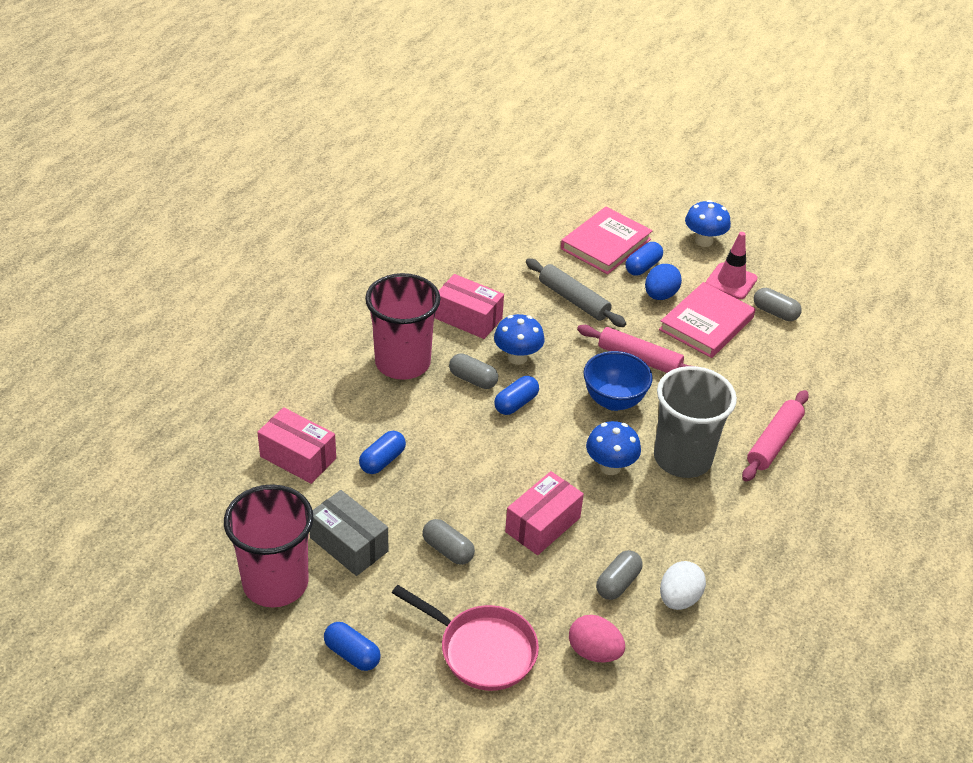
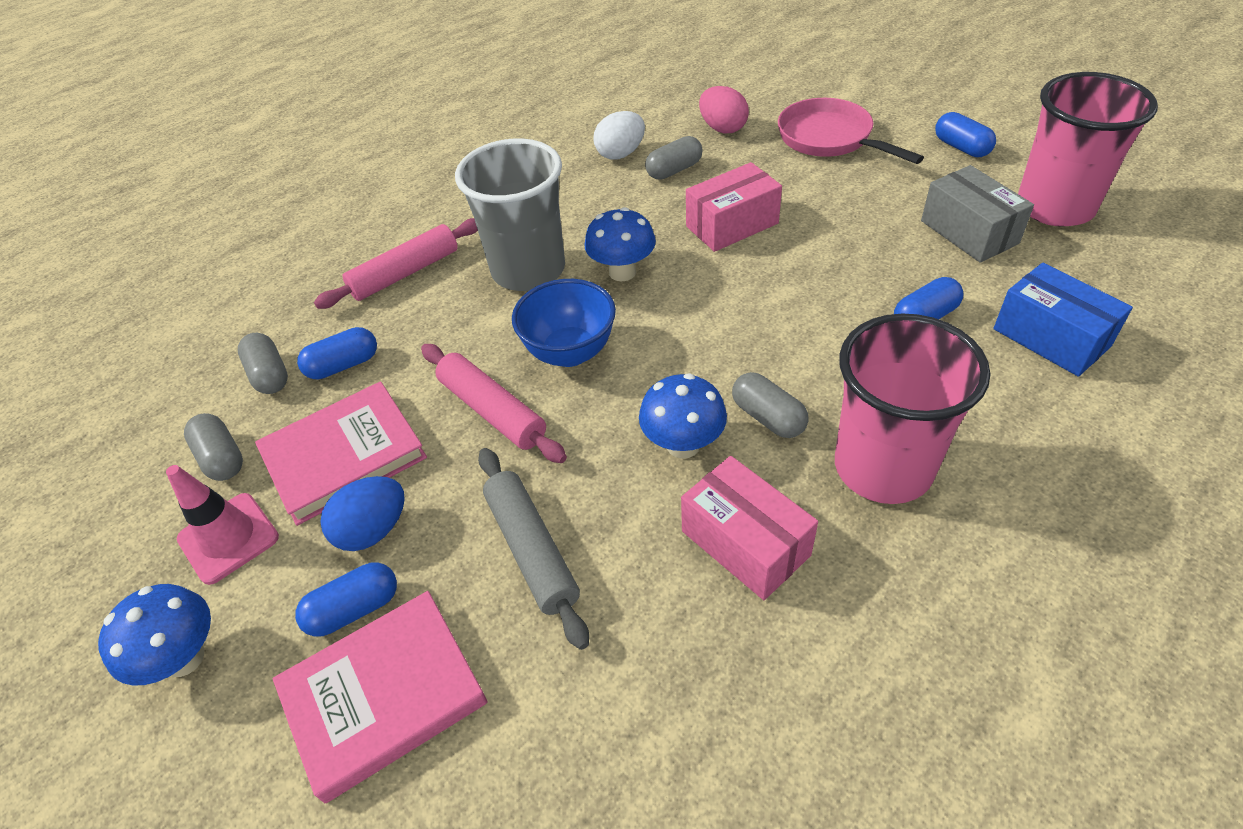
camera: 155 degrees left, 5 degrees up
pink box [257,407,336,484] -> blue box [993,263,1133,377]
grey capsule [423,519,475,565] -> grey capsule moved to [238,333,288,394]
blue capsule [494,376,539,415] -> blue capsule moved to [297,327,377,379]

